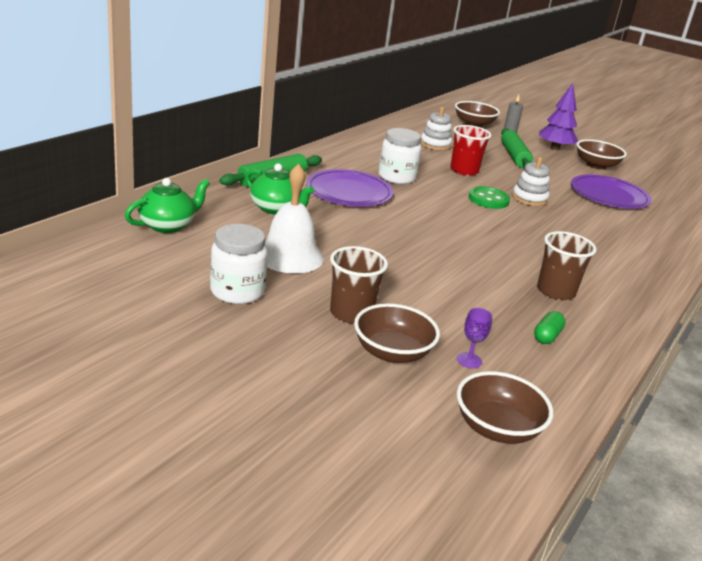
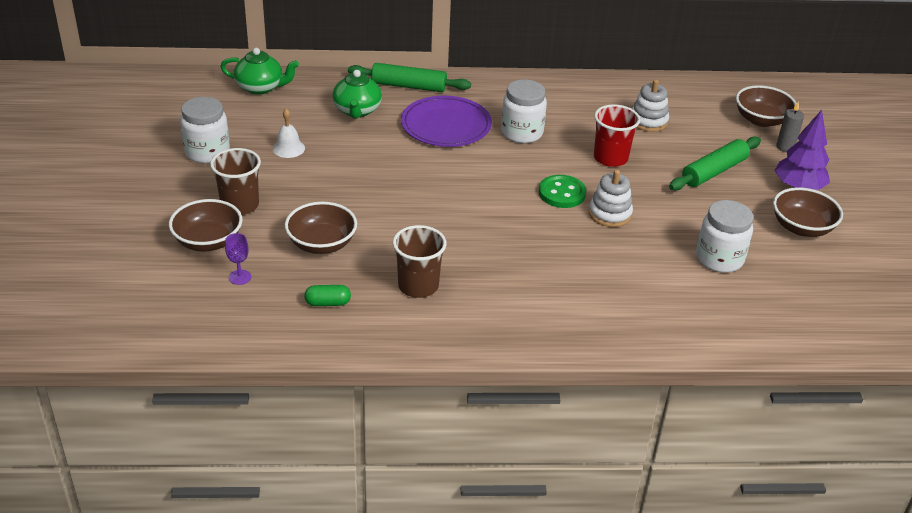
camera: 55 degrees right, 10 degrees up
white bell [265,163,324,273] -> white bell [272,109,305,158], size x0.53
brown bowl [457,371,553,444] -> brown bowl moved to [285,202,357,254]
purple plate [571,174,652,209] -> white jar [696,200,753,273]

